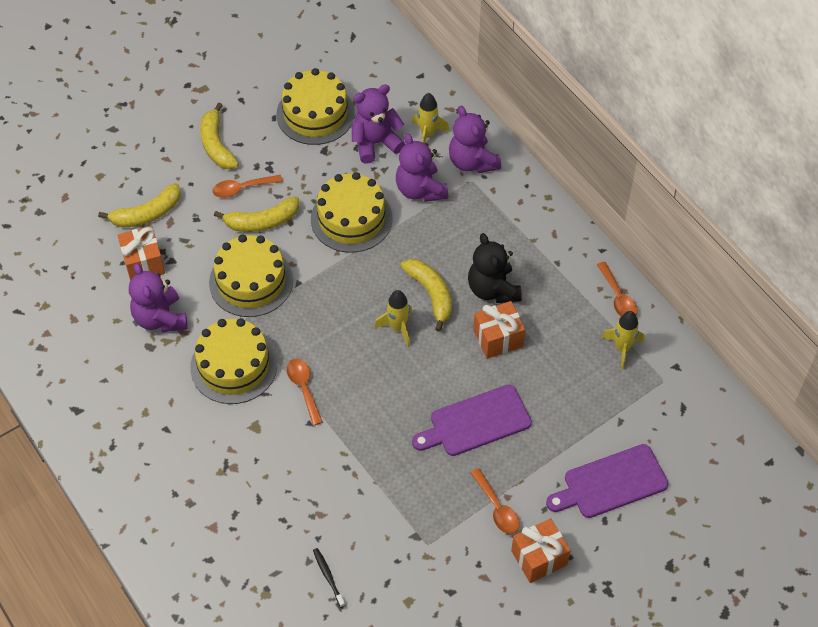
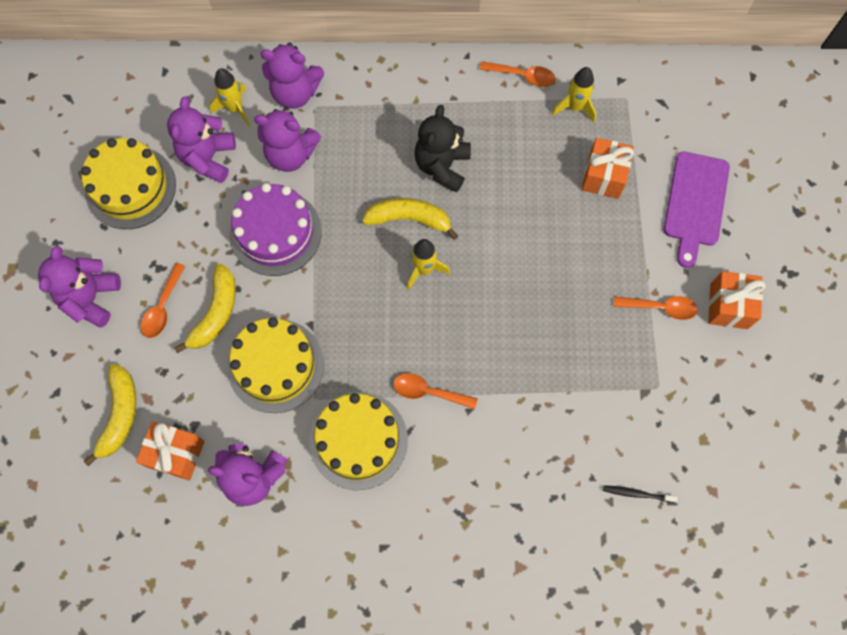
camera: 55 degrees left, 15 degrees up
yellow banana [200,102,239,169] -> purple teddy bear [38,246,121,328]
yellow cake [311,172,393,253] -> purple cake [230,183,322,276]
purple cutting board [412,384,532,456] -> none
black teddy bear [468,233,522,303] -> black teddy bear turned 90 degrees clockwise [414,105,471,193]
orange gift [473,301,525,359] -> orange gift moved to [582,138,634,199]

